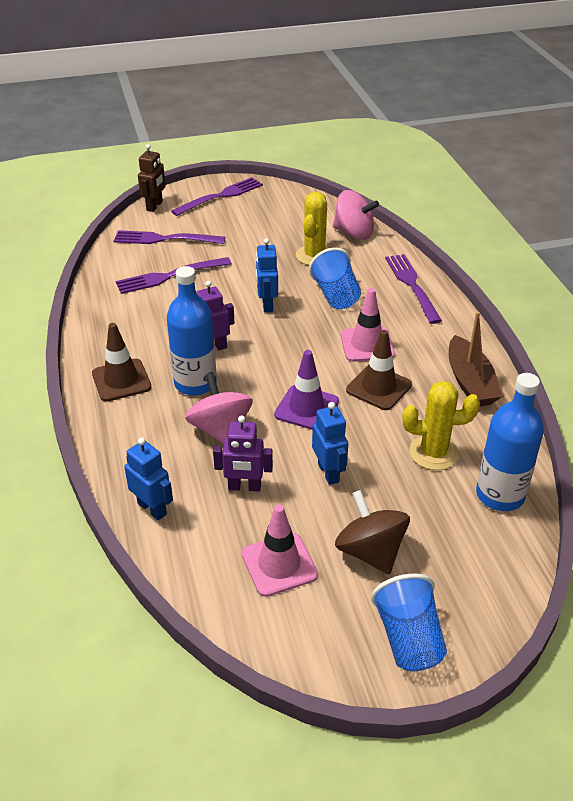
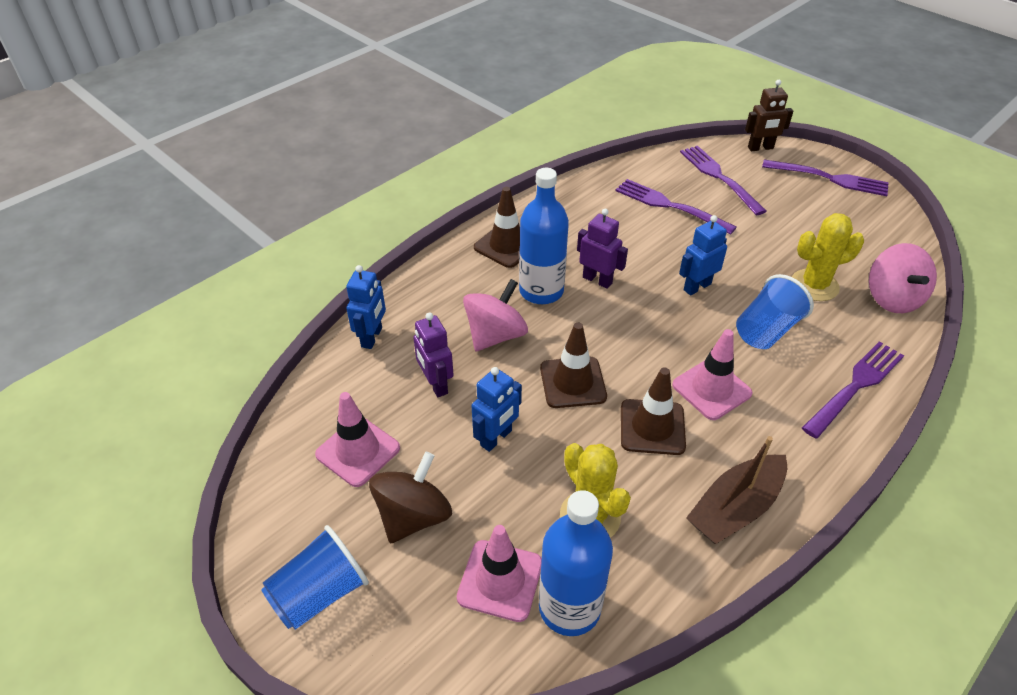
camera: 60 degrees right, 5 degrees up
purple traffic cone [274,350,339,430] -> brown traffic cone [540,322,607,408]
none -> pink traffic cone [457,525,542,622]

